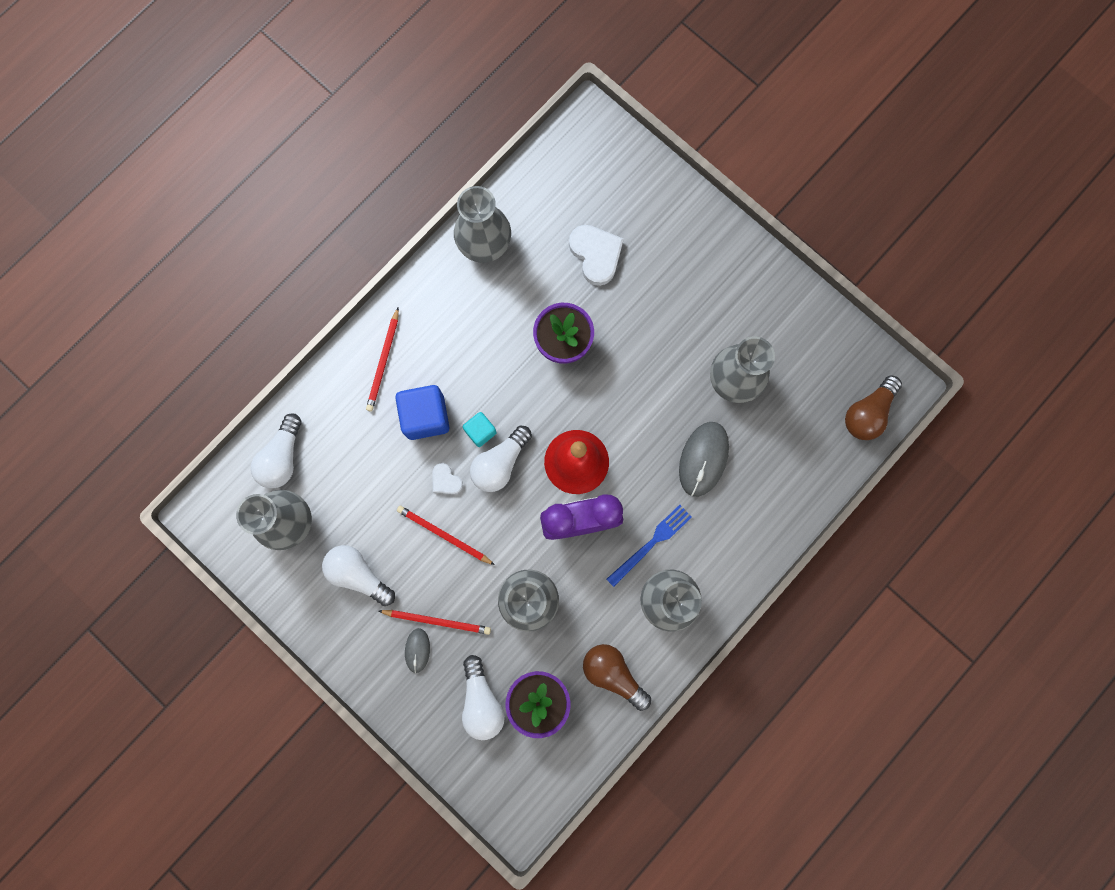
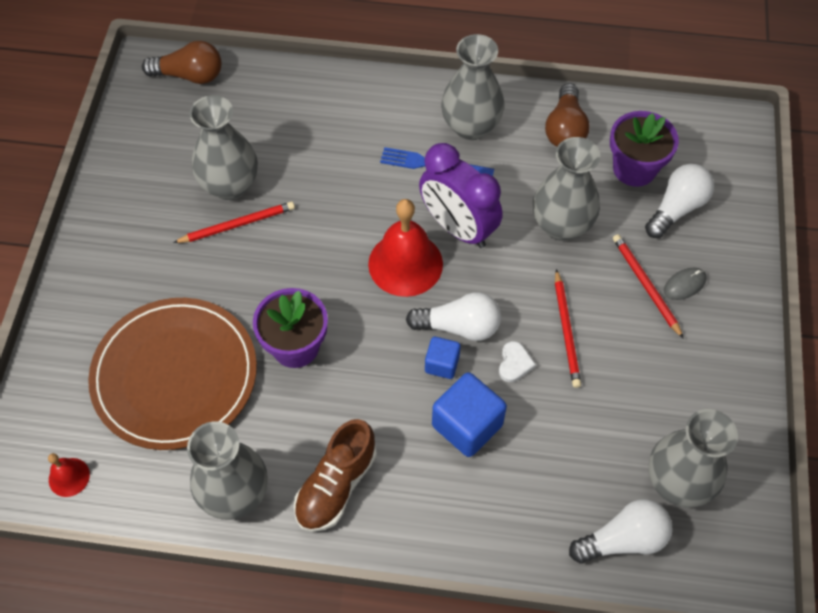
camera: 125 degrees left, 20 degrees down
white light bulb [322,545,395,606] -> none
red pencil [366,307,399,411] -> red pencil moved to [173,202,295,243]
turquoise cube [463,412,497,447] -> blue cube [425,337,461,379]
white heart [569,225,624,286] -> brown plate [88,298,257,450]
grey mouse [679,422,729,497] -> none
none -> red bell [48,453,90,497]
none -> brown shoe [294,419,377,532]

